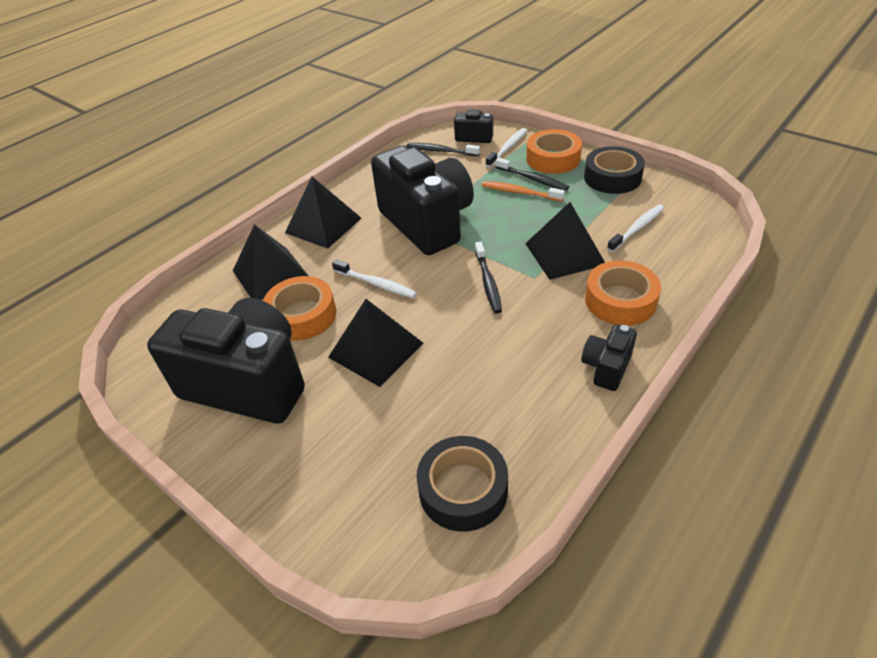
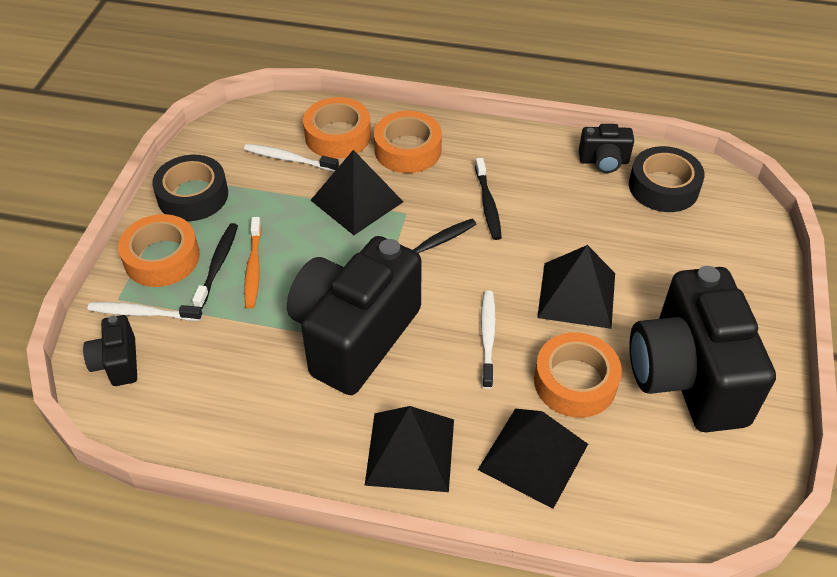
camera: 120 degrees left, 5 degrees up
black toothbrush [406,143,480,156] -> black toothbrush moved to [475,158,502,240]
black camera [581,324,637,391] -> black camera moved to [579,124,634,173]
none -> orange tape [303,97,371,159]

